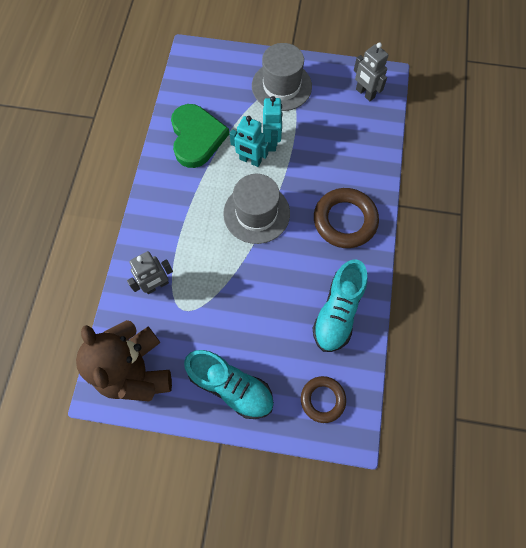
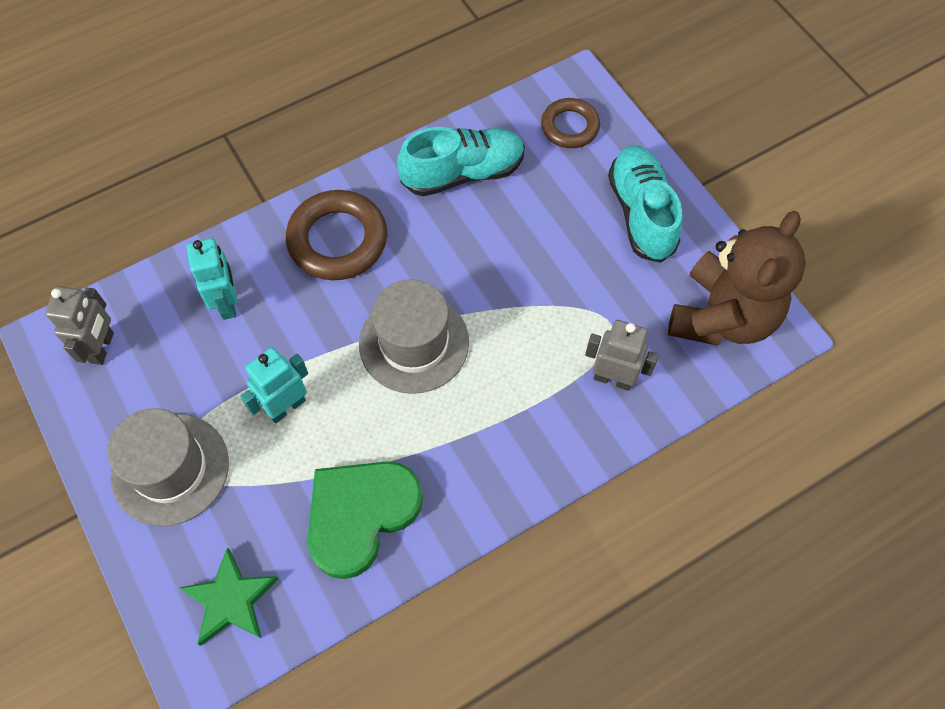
camera: 130 degrees left, 5 degrees down
turquoise robot [230,116,268,167] -> turquoise robot moved to [187,238,237,320]
none -> green star [180,547,278,646]

